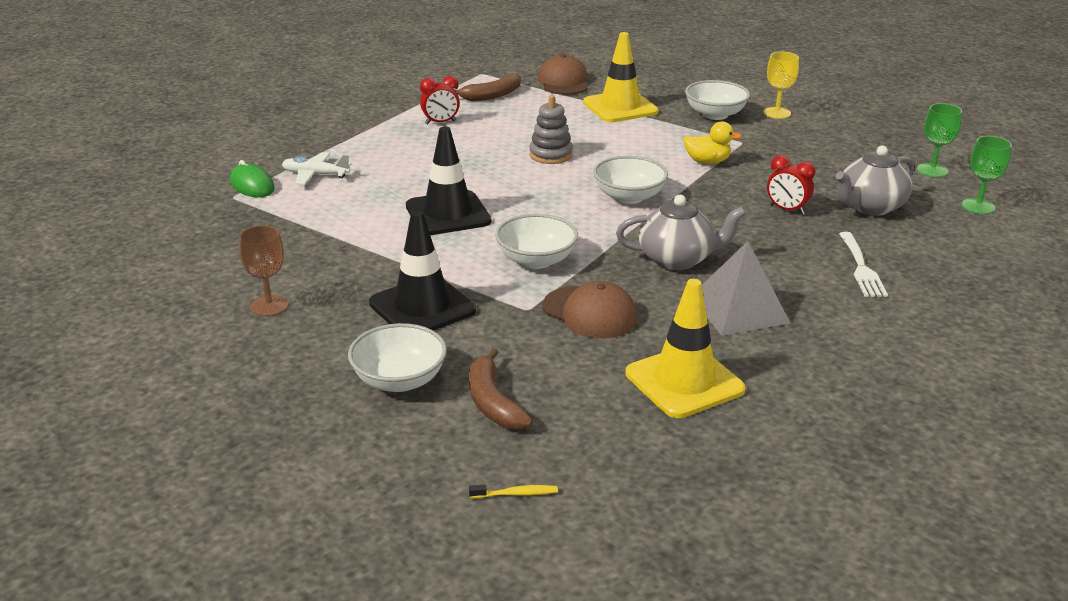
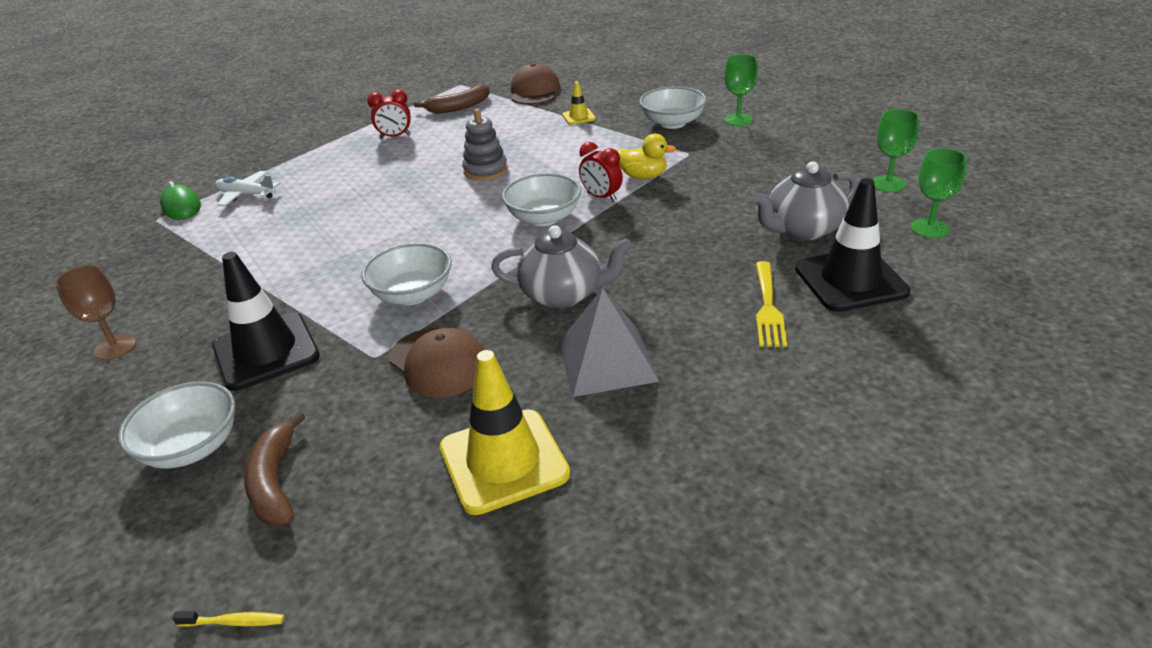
camera: 10 degrees right, 5 degrees up
black traffic cone [406,127,491,235] -> black traffic cone moved to [795,178,911,312]
yellow traffic cone [583,32,659,122] -> yellow traffic cone [562,81,596,125], size x0.47
yellow goblet [764,52,799,119] -> green goblet [724,54,758,126]
red clock [767,155,815,214] -> red clock moved to [579,142,623,202]
white fork [839,232,888,297] -> yellow fork [756,261,787,347]

